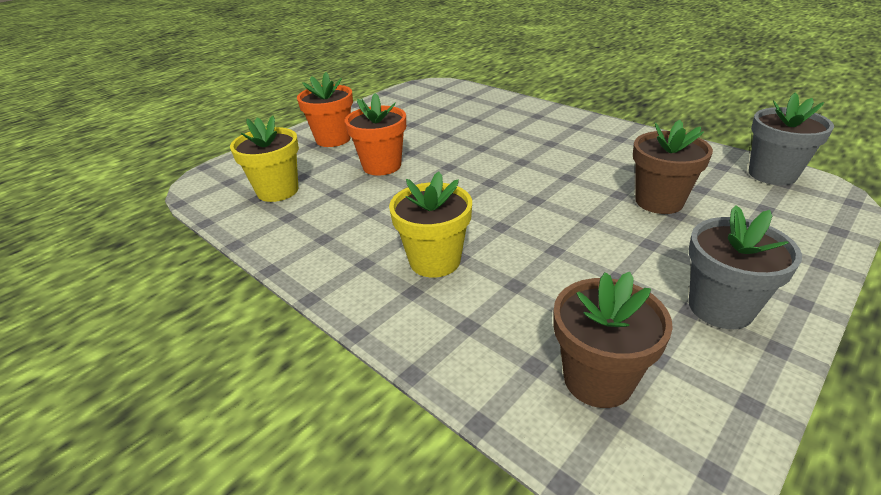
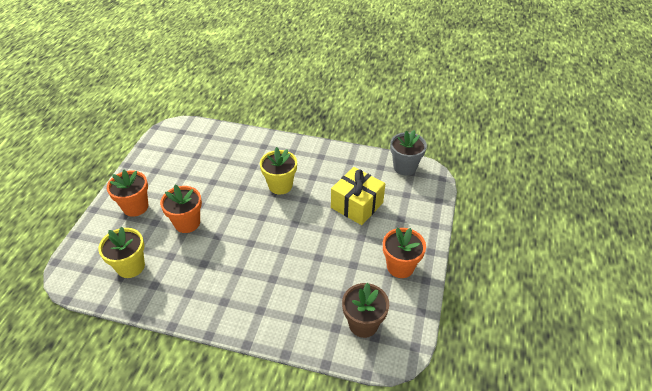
camera: 30 degrees left, 10 degrees up
yellow flower pot [389,172,472,278] -> yellow flower pot moved to [260,147,297,195]
brown flower pot [633,120,713,214] -> yellow gift [331,167,385,225]
grey flower pot [689,205,802,329] -> orange flower pot [383,227,426,278]

